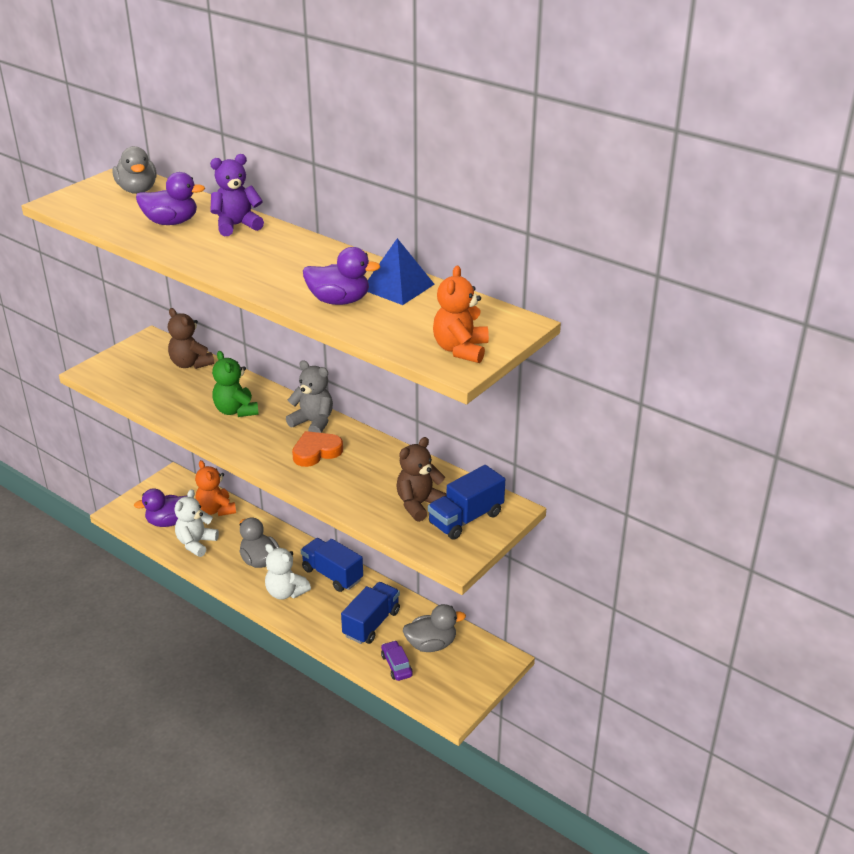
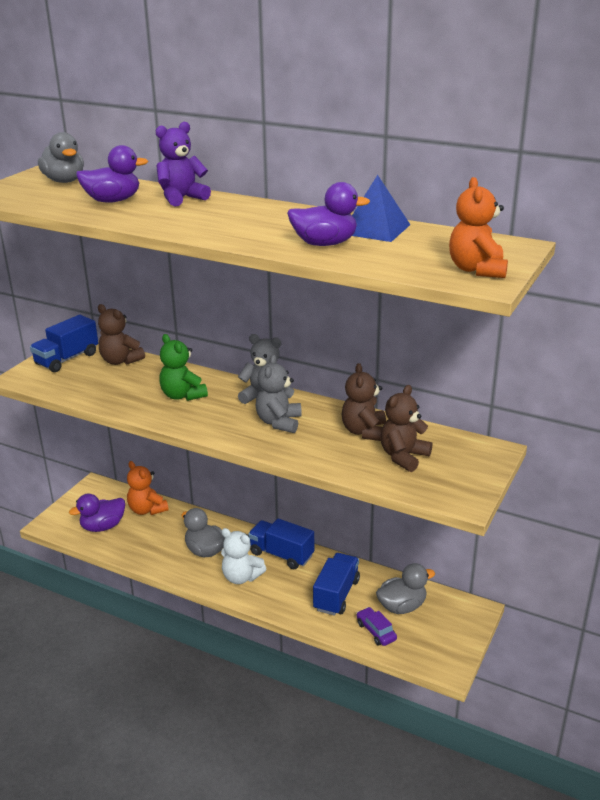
camera: 10 degrees left, 5 degrees down
white teddy bear [175,489,219,557] -> none
orange heart [292,431,343,467] -> grey teddy bear [256,354,302,433]
blue truck [428,465,505,540] -> blue truck moved to [30,315,98,372]
none -> brown teddy bear [341,363,386,441]

